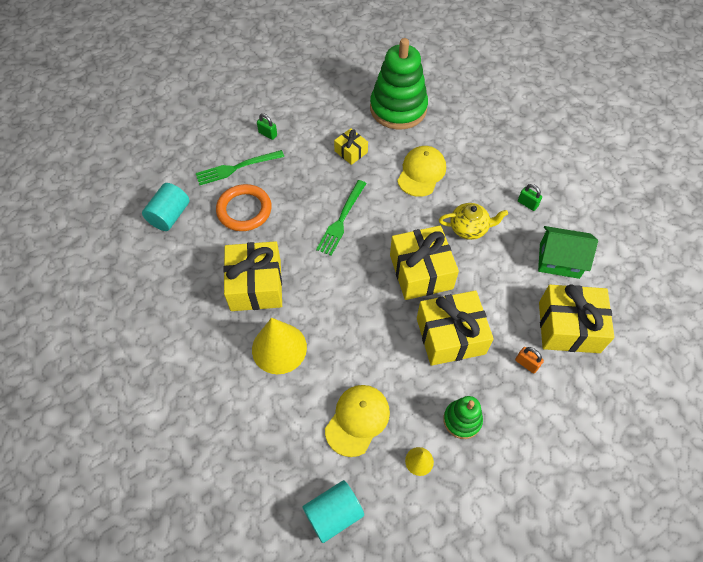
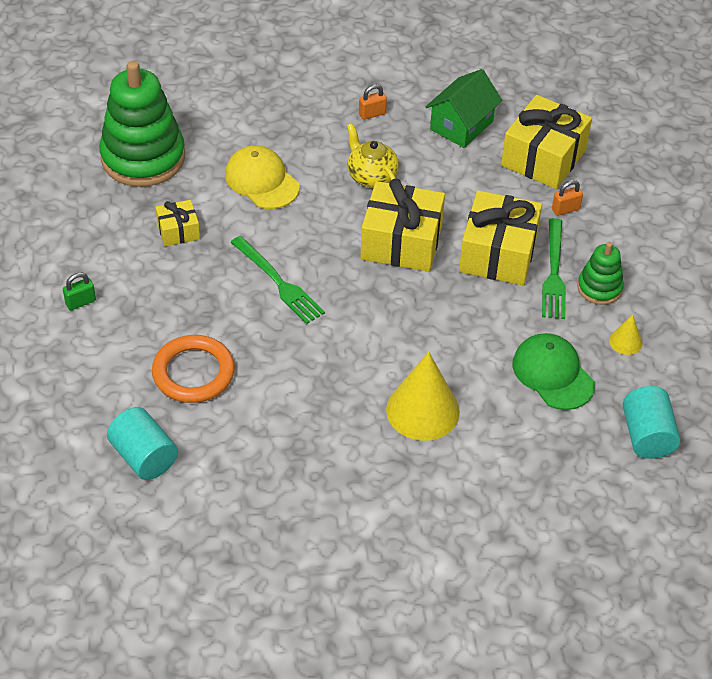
camera: 65 degrees left, 10 degrees down
green fork [196,150,284,185] -> green fork moved to [542,218,566,319]
yellow gift [223,241,282,311] -> none
yellow cap [325,385,390,457] -> green cap [512,333,595,410]
yellow teapot [439,203,508,240] -> yellow teapot turned 60 degrees counterclockwise [347,124,399,187]
green padlock [518,184,542,211] -> orange padlock [359,84,387,120]

